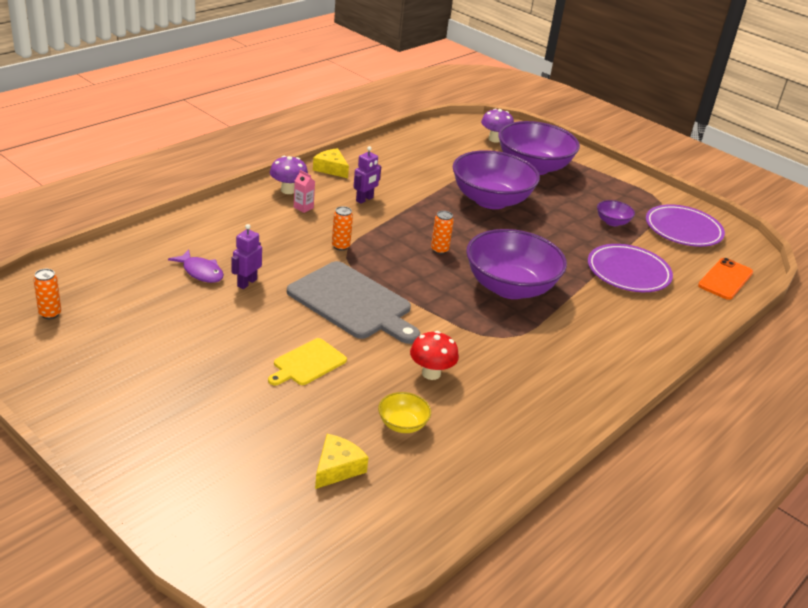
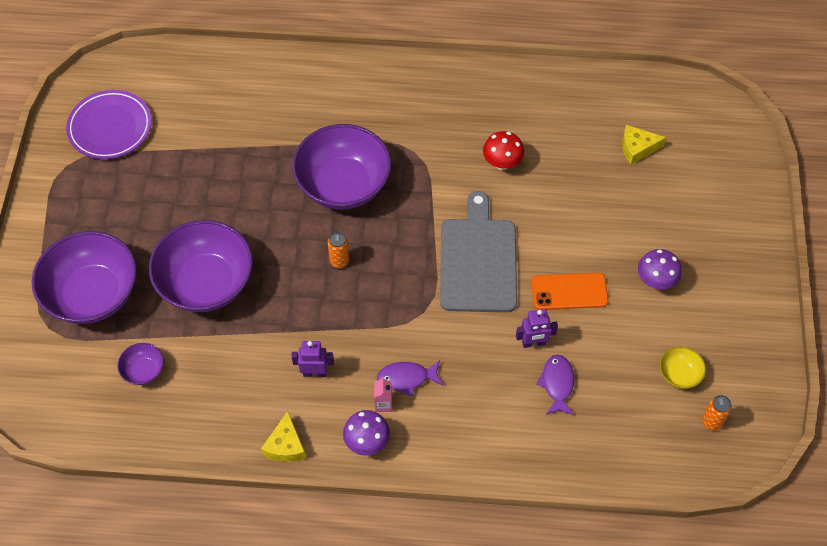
camera: 125 degrees left, 25 degrees up
yellow cutting board [268,338,347,385] -> none
orange can [332,206,353,251] -> none
yellow bowl [378,392,431,433] -> yellow bowl moved to [660,346,706,389]
purple mushroom [481,109,514,143] -> purple mushroom moved to [638,249,682,290]
purple plate [588,244,673,292] -> none
purple bowl [597,200,635,226] -> purple bowl moved to [118,343,164,385]
orange phone [698,258,753,300] -> orange phone moved to [531,273,609,310]
none -> purple fish [377,360,443,397]

